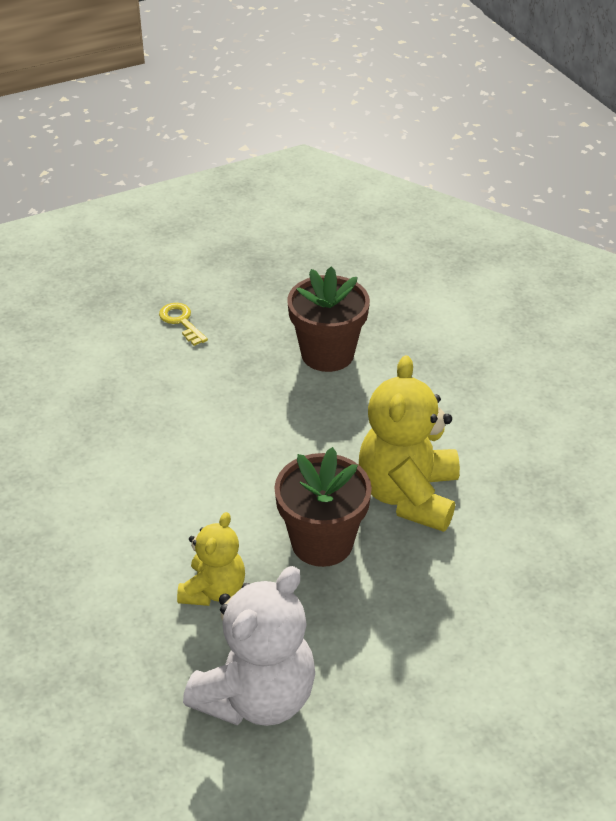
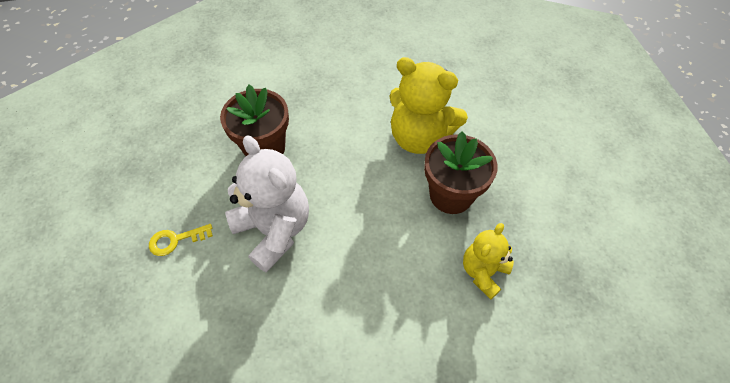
camera: 75 degrees left, 15 degrees up
yellow teddy bear [177,512,245,606] -> yellow teddy bear turned 90 degrees counterclockwise [463,223,514,300]
white teddy bear [183,566,315,726] -> white teddy bear moved to [225,135,309,273]

